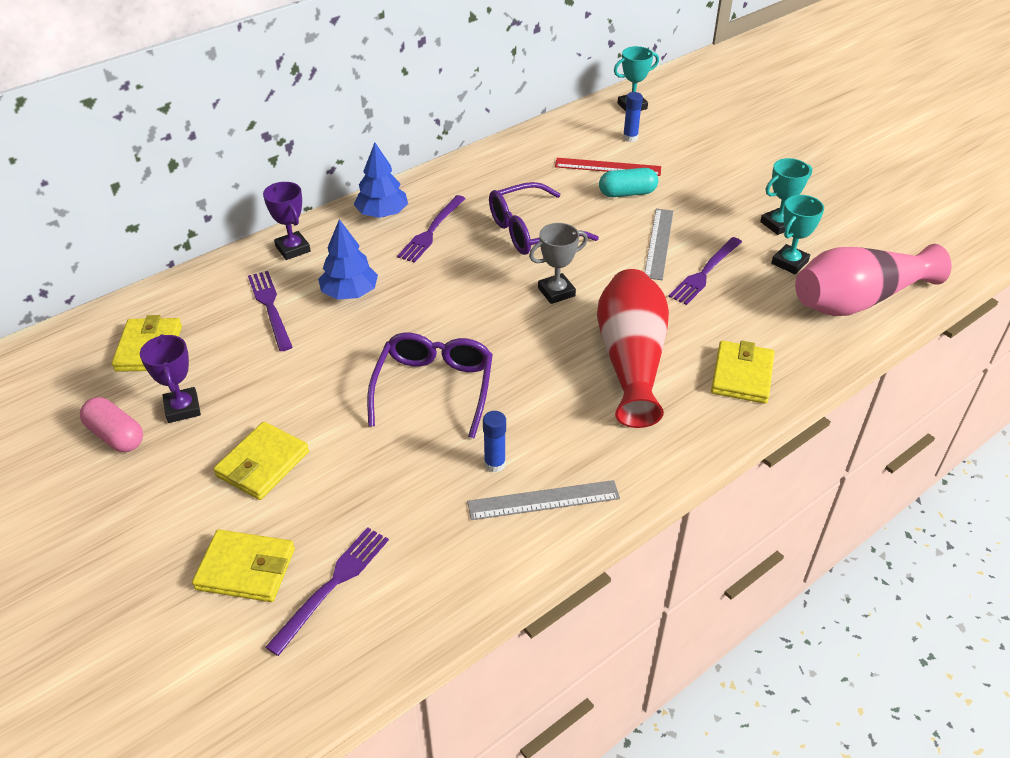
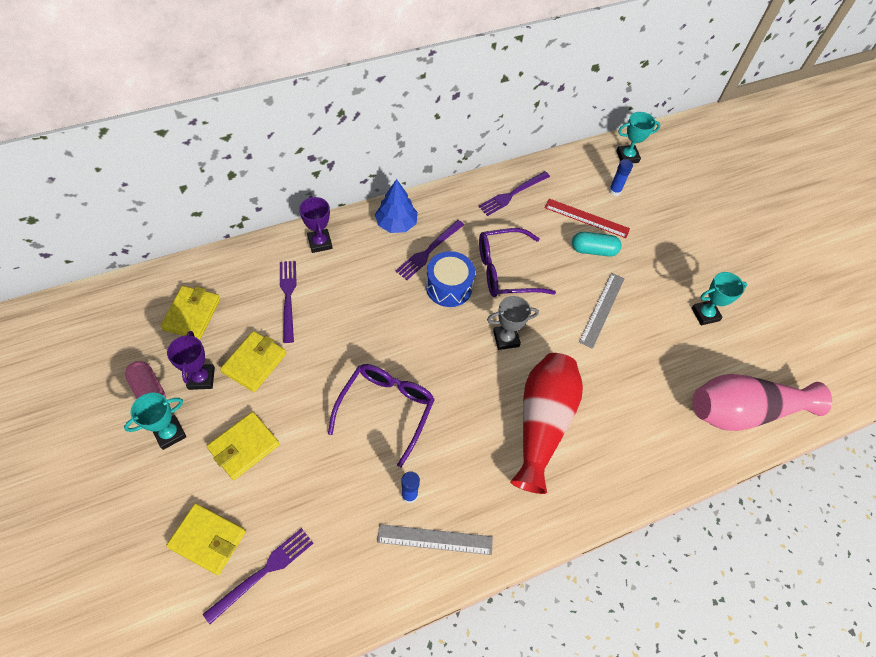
camera: 10 degrees right, 15 degrees up
blue tree [318,219,378,300] -> none
purple fork [668,237,742,305] -> purple fork moved to [478,171,550,216]
yellow wallet [711,341,775,404] -> yellow wallet moved to [220,331,287,392]
turquoise trophy [771,195,824,274] -> turquoise trophy moved to [124,393,186,450]
none -> blue drum [426,251,475,307]

